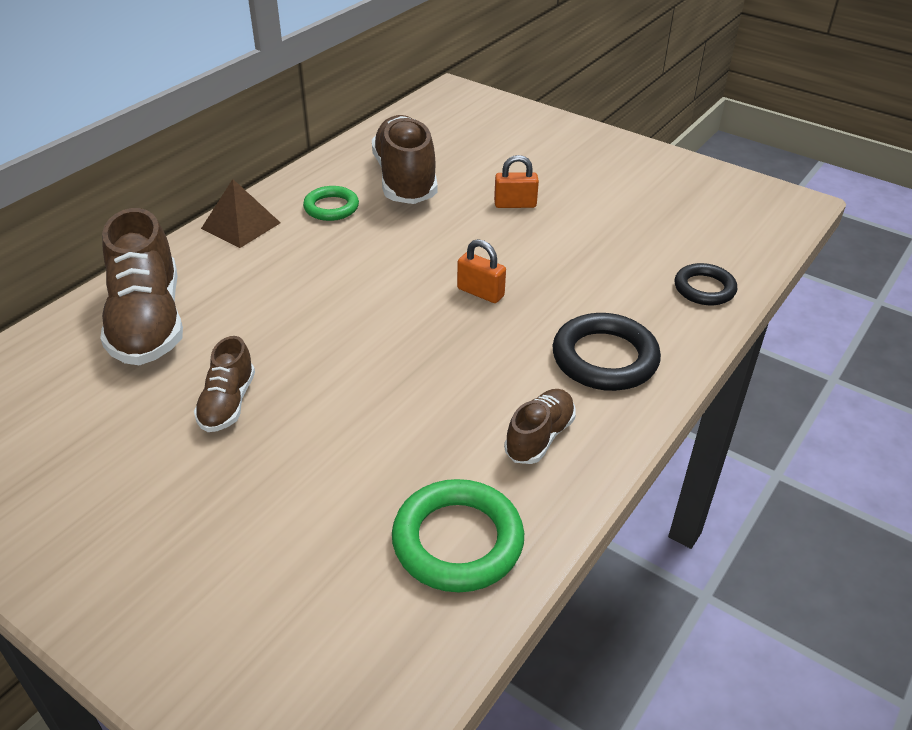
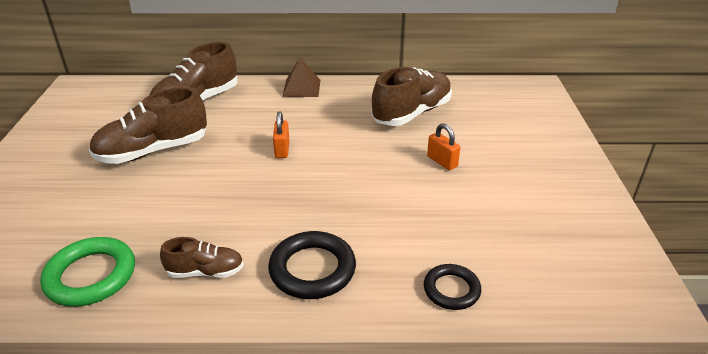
camera: 55 degrees right, 5 degrees down
brown shoe [194,336,255,432] -> brown shoe [89,87,207,164], size x1.88
green ring [303,186,359,221] -> none
orange padlock [457,239,506,303] -> orange padlock moved to [273,112,289,158]

